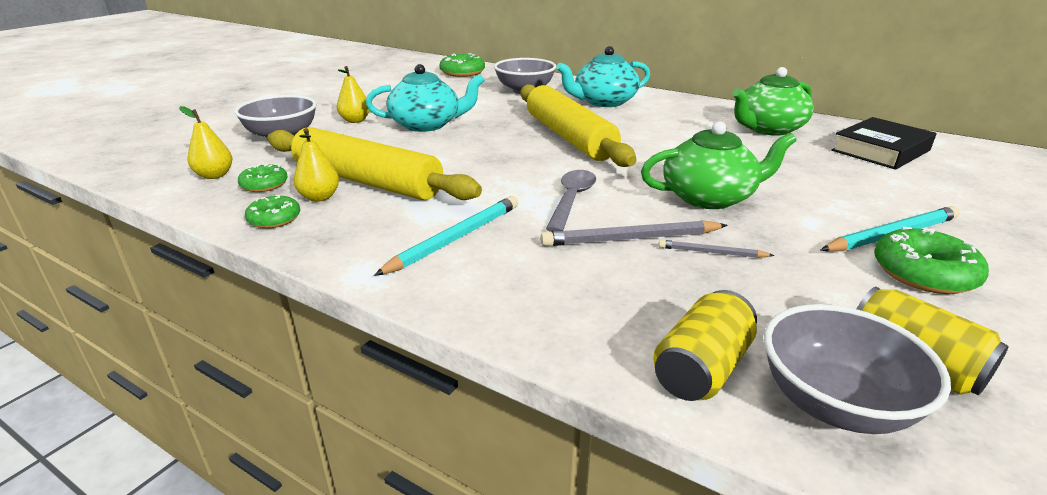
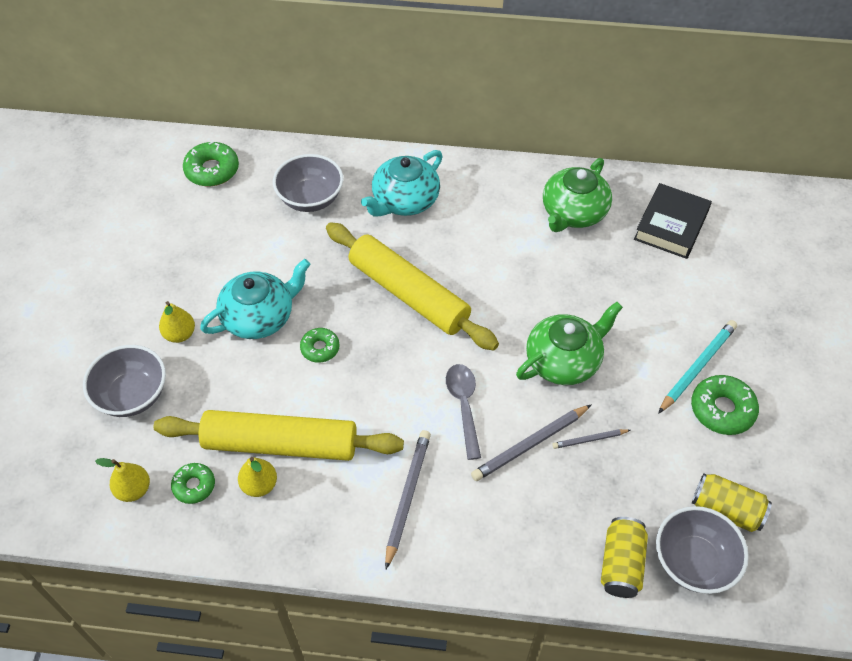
camera: 25 degrees left, 25 degrees up
green donut [245,195,300,228] -> green donut moved to [300,328,340,363]
turquoise pencil [374,196,518,276] -> grey pencil [385,430,431,569]

